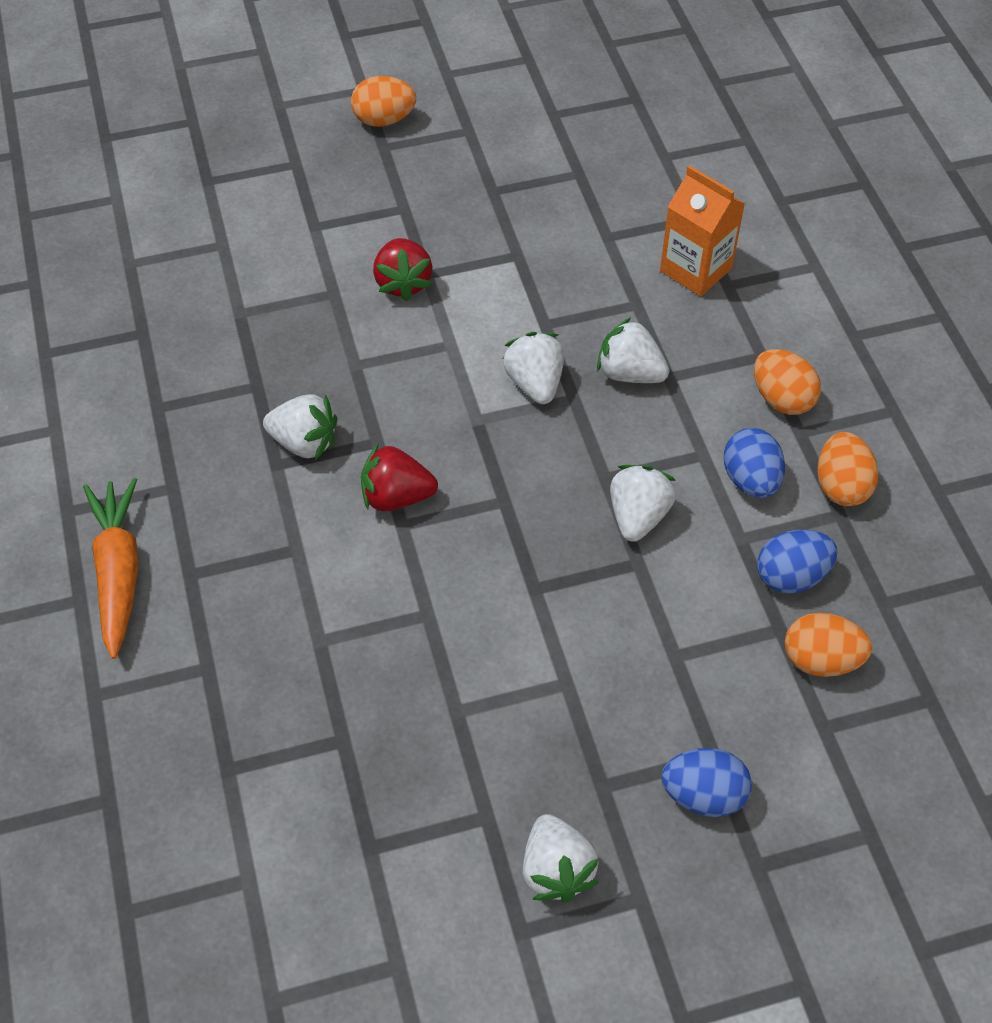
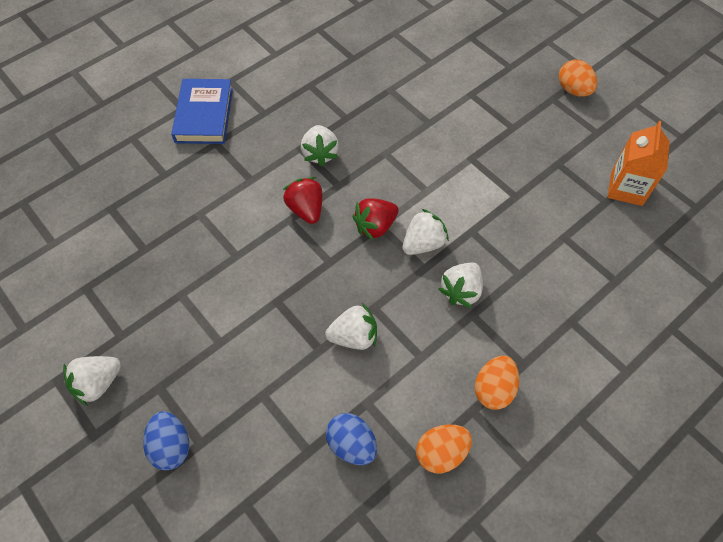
camera: 65 degrees right, 5 degrees up
orange carrot [83,478,138,659] -> blue book [171,79,233,144]
red strawberry [373,238,433,301] -> red strawberry moved to [352,198,399,240]
white strawberry [597,317,670,383] -> white strawberry turned 150 degrees counterclockwise [438,263,483,308]
orange carton [660,165,745,297] -> orange carton moved to [608,121,670,206]
blue egg [723,428,785,498] -> none
orange egg [785,613,872,677] -> none

